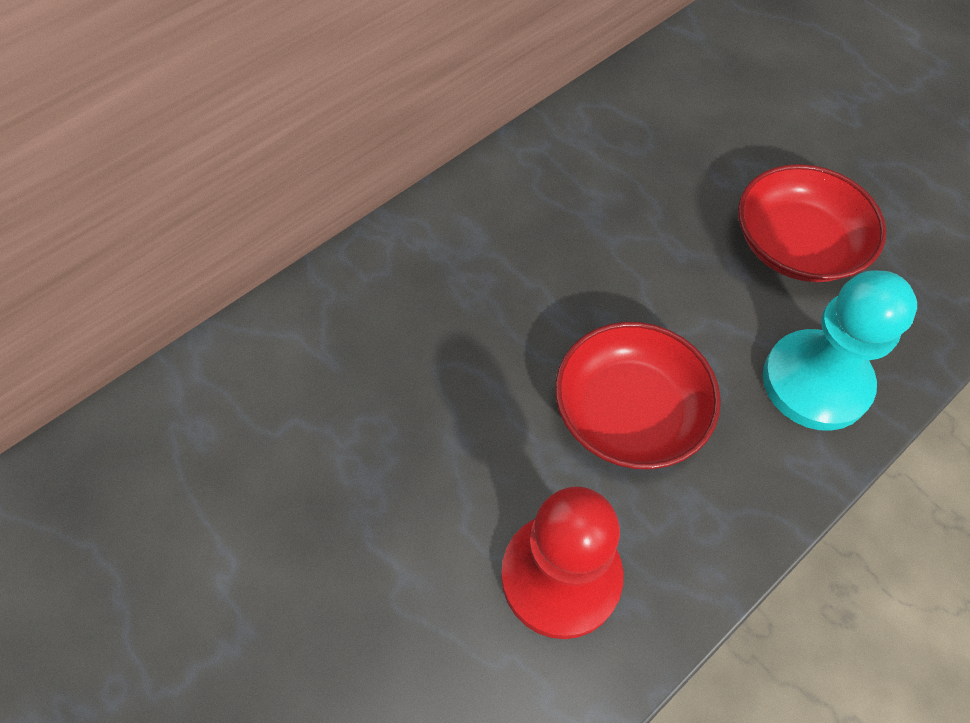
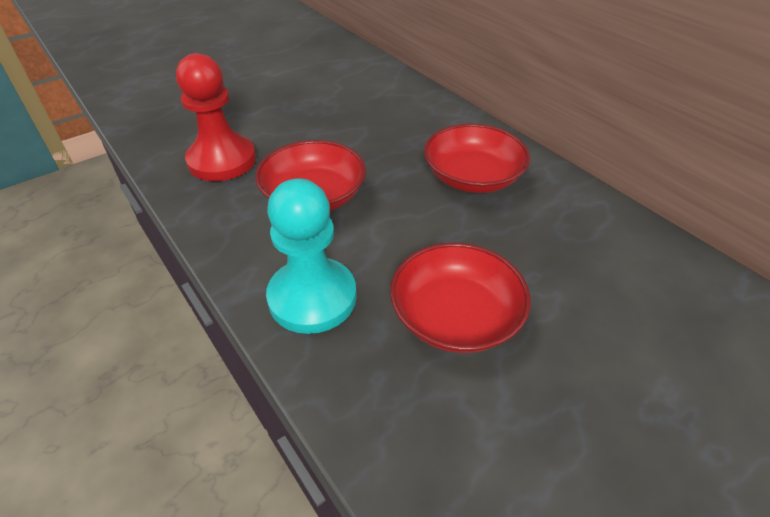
camera: 95 degrees right, 15 degrees down
none -> red bowl [424,124,530,193]

